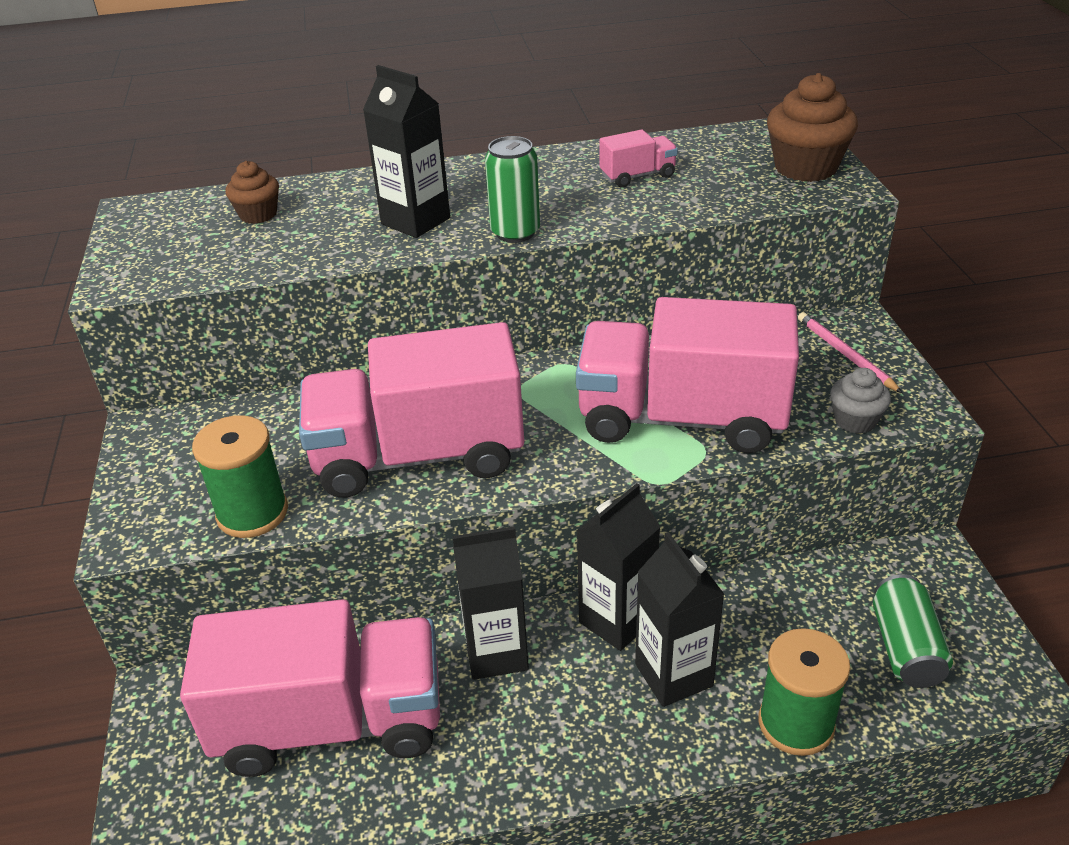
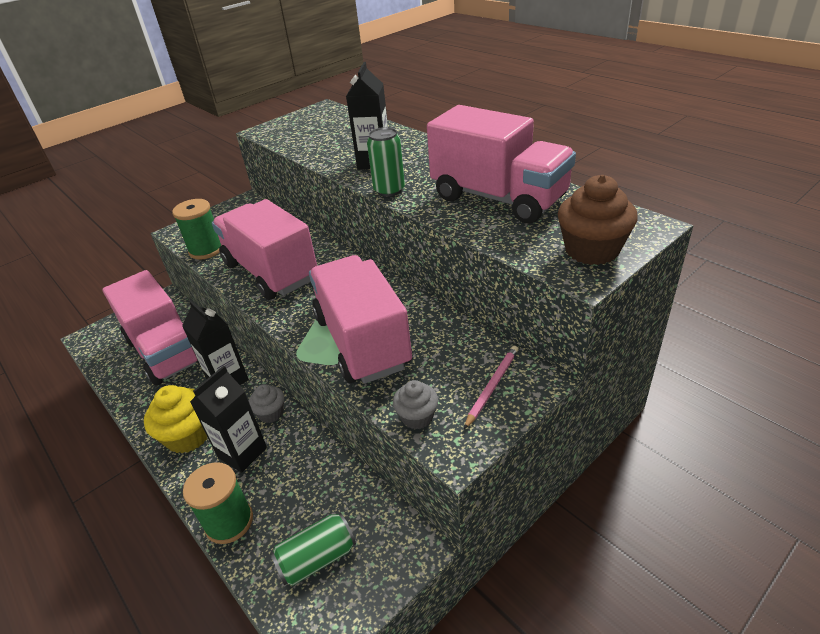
camera: 60 degrees right, 0 degrees up
brown cupcake [225,161,279,224] -> none
black carton [577,483,661,651] -> grey cupcake [249,384,284,423]
pink truck [599,129,678,187] -> pink truck [427,105,576,224], size x2.49
none -> yellow cupcake [144,385,207,453]

